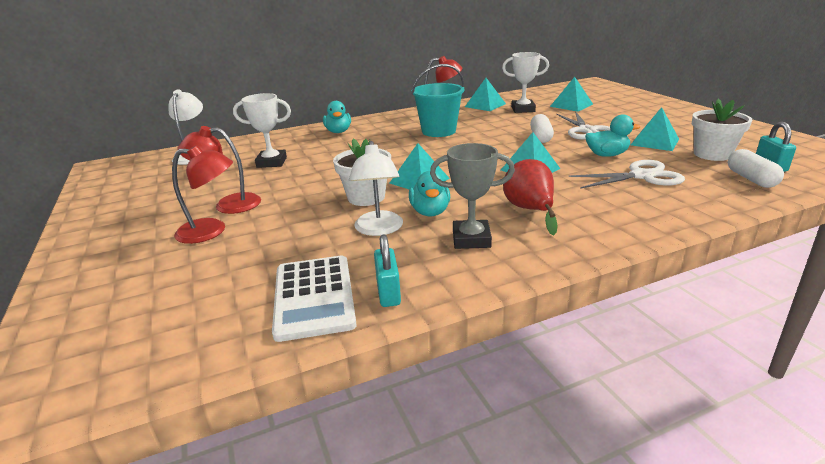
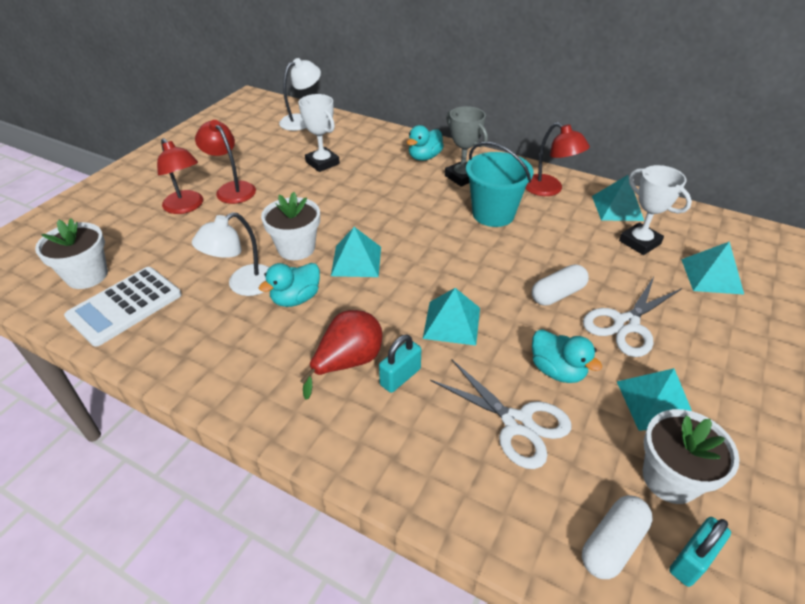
camera: 50 degrees right, 15 degrees up
turquoise padlock [374,235,401,307] -> turquoise padlock moved to [379,334,421,393]
grey trophy [430,143,515,249] -> grey trophy moved to [445,106,488,187]
none -> white flower pot [35,218,108,289]

